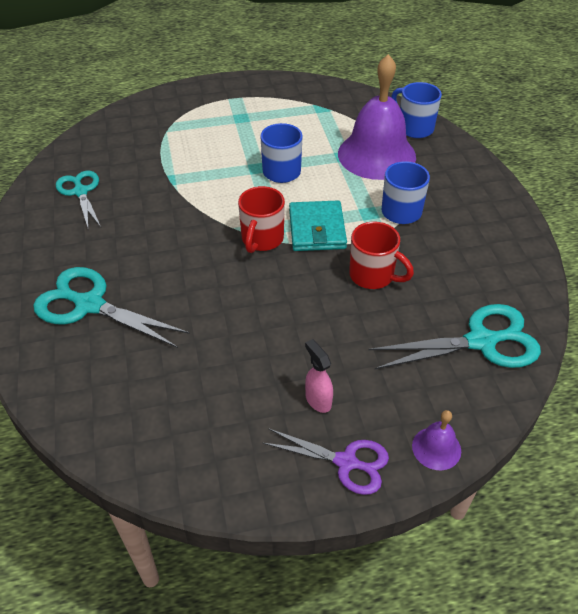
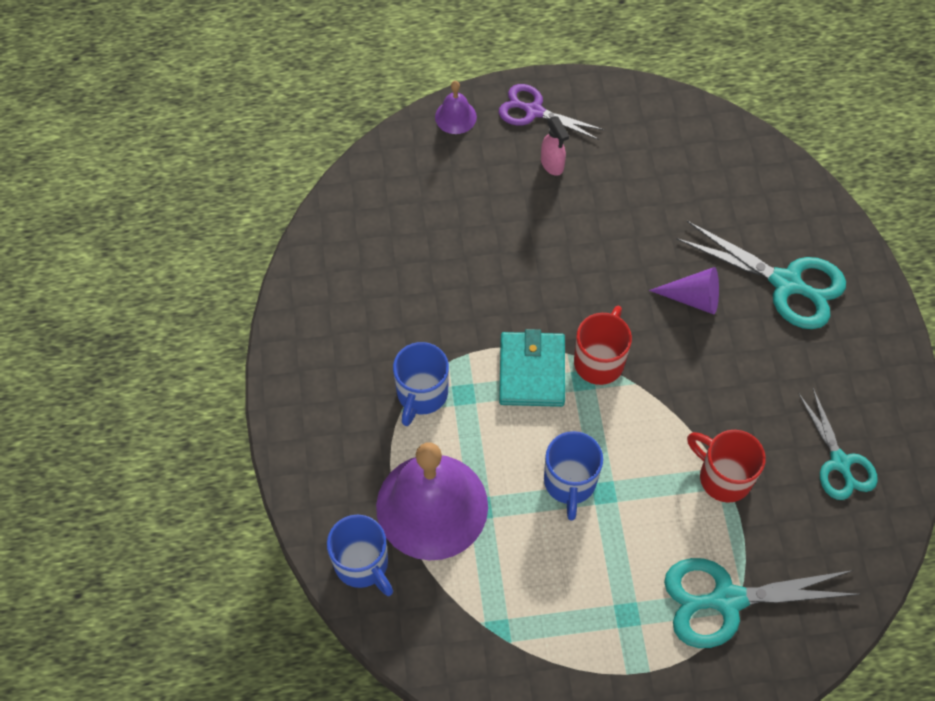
camera: 175 degrees left, 15 degrees up
red mug [349,222,414,289] -> red mug moved to [687,430,766,503]
turquoise scissors [368,304,541,369] -> turquoise scissors moved to [664,558,860,648]
none -> purple cone [649,267,719,314]

